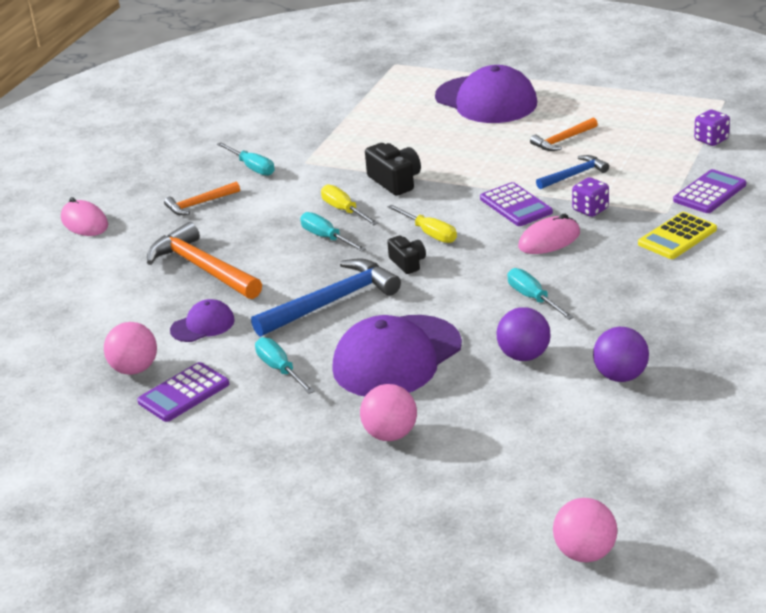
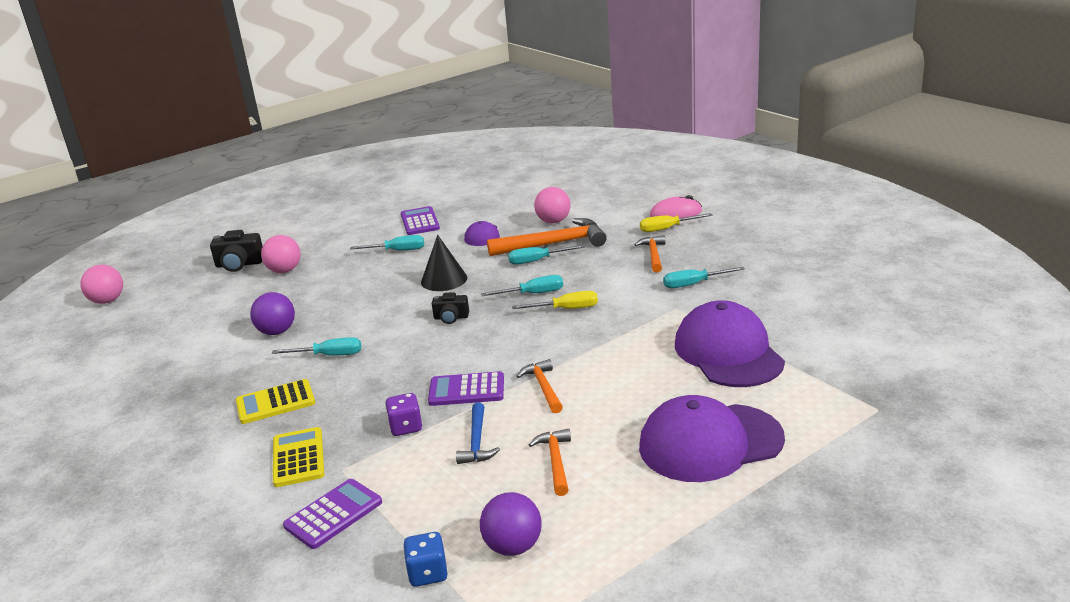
camera: 120 degrees right, 5 degrees down
pink ball [104,322,157,375] -> pink ball moved to [534,187,571,223]
blue hammer [251,259,401,337] -> black cone [421,235,467,291]
purple cap [332,315,462,396] -> purple cap moved to [675,300,785,387]
black camera [365,143,421,196] -> black camera moved to [210,230,263,272]
yellow screwdriver [388,204,457,243] -> yellow screwdriver moved to [640,213,713,232]
pink mouse [518,214,580,254] -> none
purple ball [593,327,649,382] -> purple ball moved to [480,492,542,556]
purple calculator [673,169,746,213] -> purple calculator turned 120 degrees counterclockwise [283,479,382,549]
purple dice [694,110,730,146] -> blue dice [403,532,448,587]
none -> yellow calculator [236,379,315,424]
none -> turquoise screwdriver [508,245,585,265]
none -> orange hammer [516,359,563,413]

